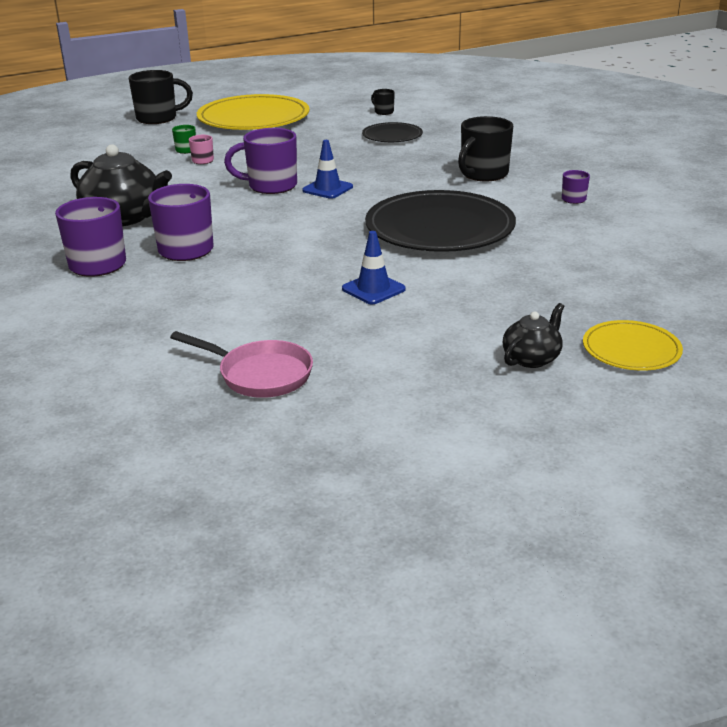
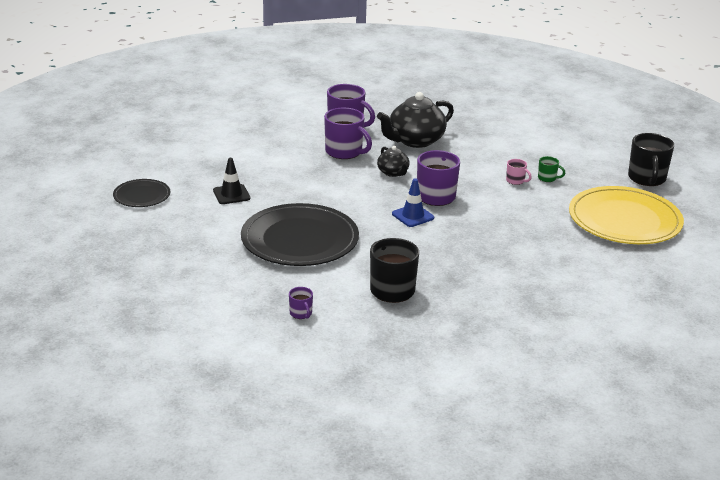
camera: 110 degrees right, 0 degrees up
pink pan [170,331,313,398] -> none
blue traffic cone [342,231,406,304] -> black traffic cone [213,158,250,204]
black plate [362,122,423,142] -> black plate moved to [113,179,170,207]
black mug [371,89,395,115] -> none
black teapot [503,303,564,368] -> black teapot moved to [377,146,410,177]
yellow plate [583,320,683,371] -> none

